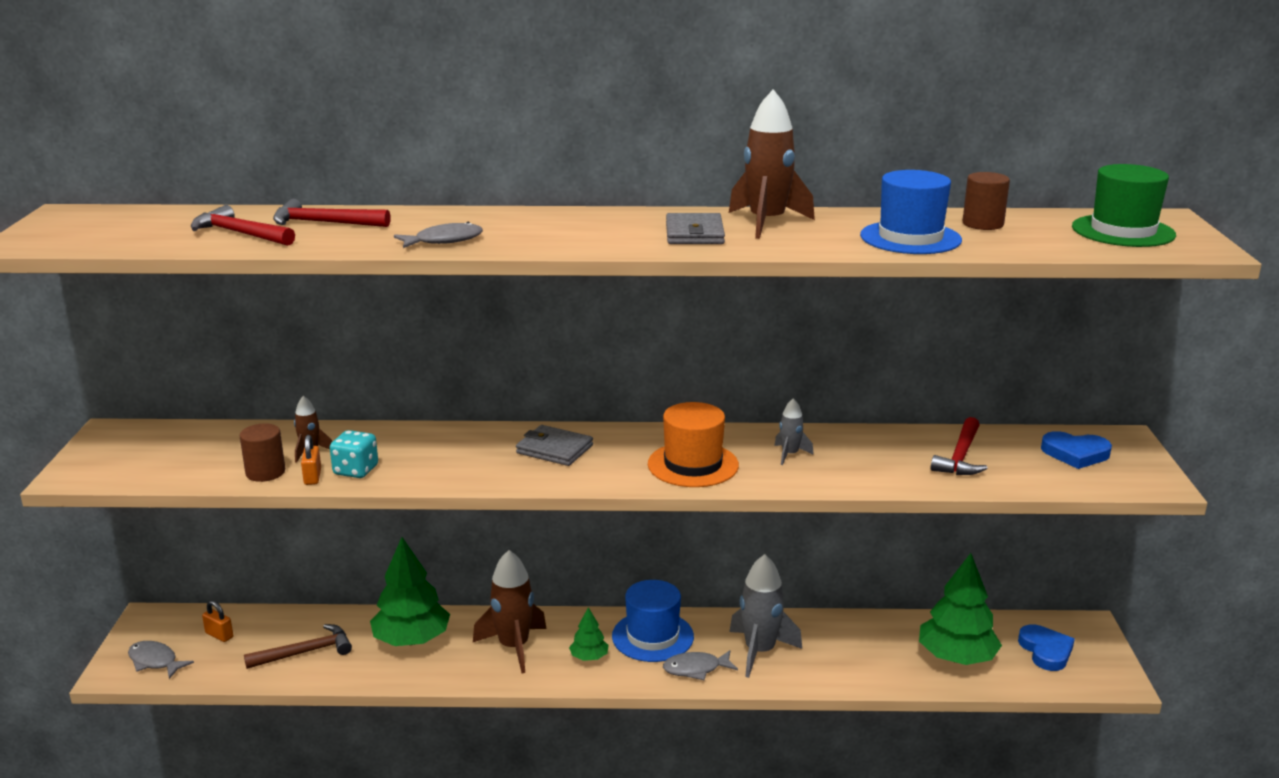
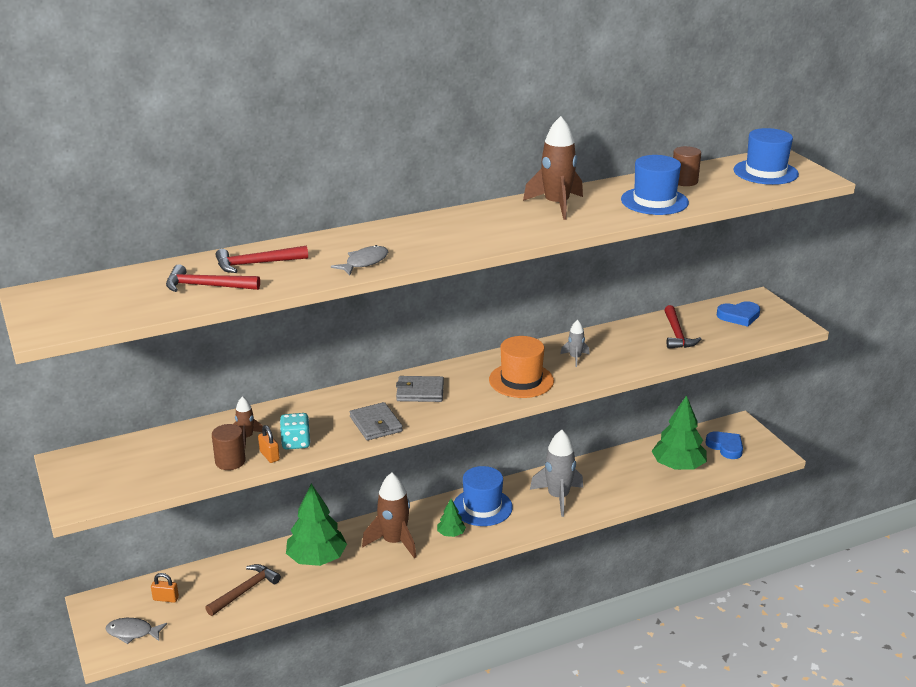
camera: 25 degrees left, 5 degrees up
grey fish [663,650,738,680] -> none
grey wallet [666,213,725,244] -> grey wallet moved to [350,402,403,440]
green hat [1072,164,1176,247] -> blue hat [734,128,799,185]

